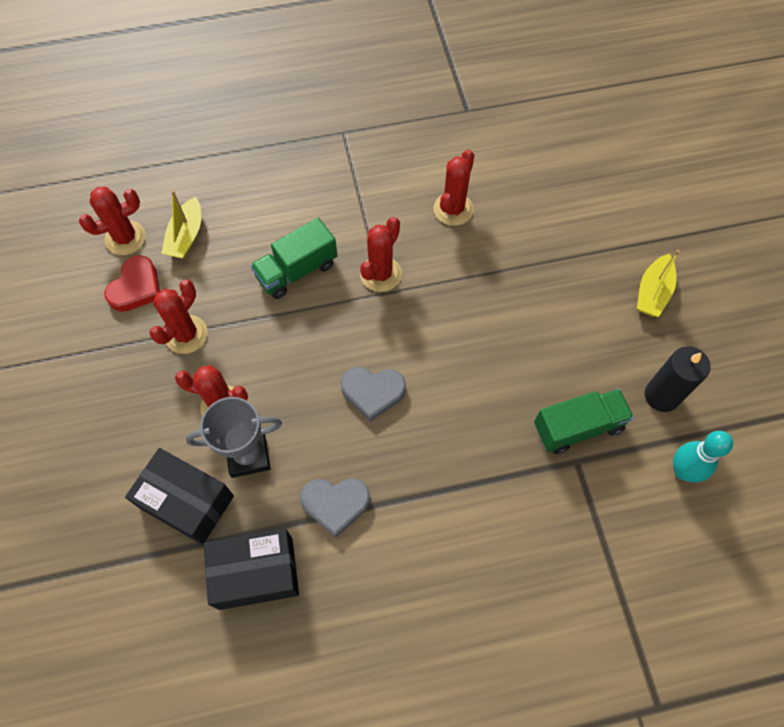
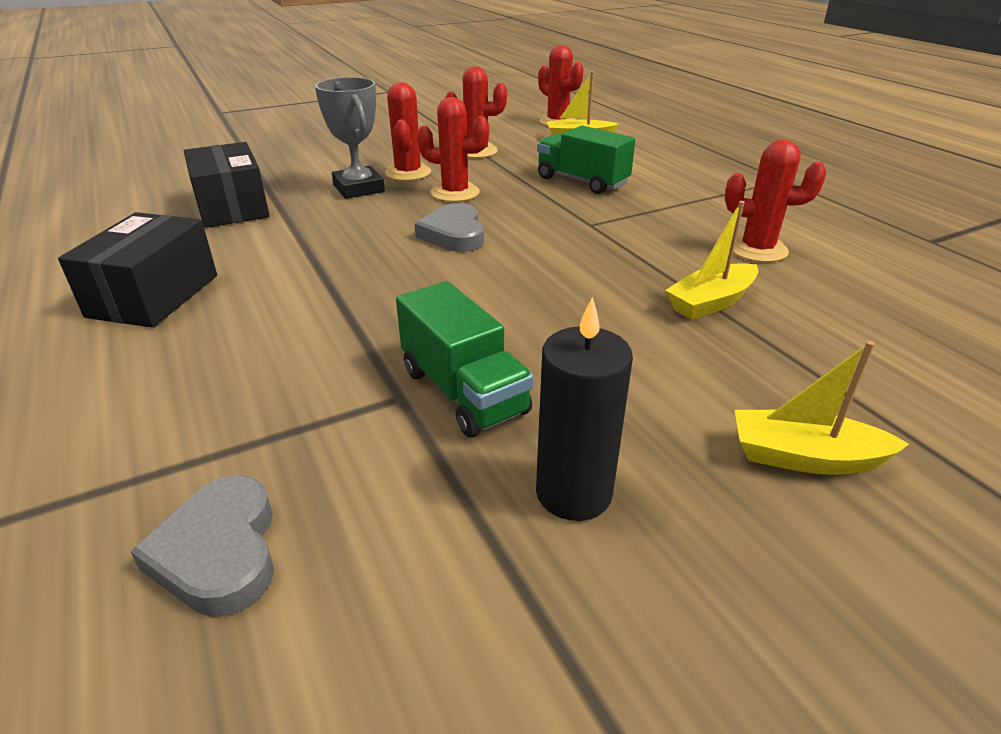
camera: 75 degrees right, 30 degrees down
red heart [105,255,160,312] -> none
black box [125,448,234,545] -> black box moved to [58,212,217,328]
grey heart [300,478,370,537] -> grey heart moved to [130,476,274,617]
red cactus [360,217,402,292] -> red cactus moved to [417,97,489,202]
turquoise bowling pin [673,431,733,483] -> none
none -> yellow boat [665,201,759,320]

